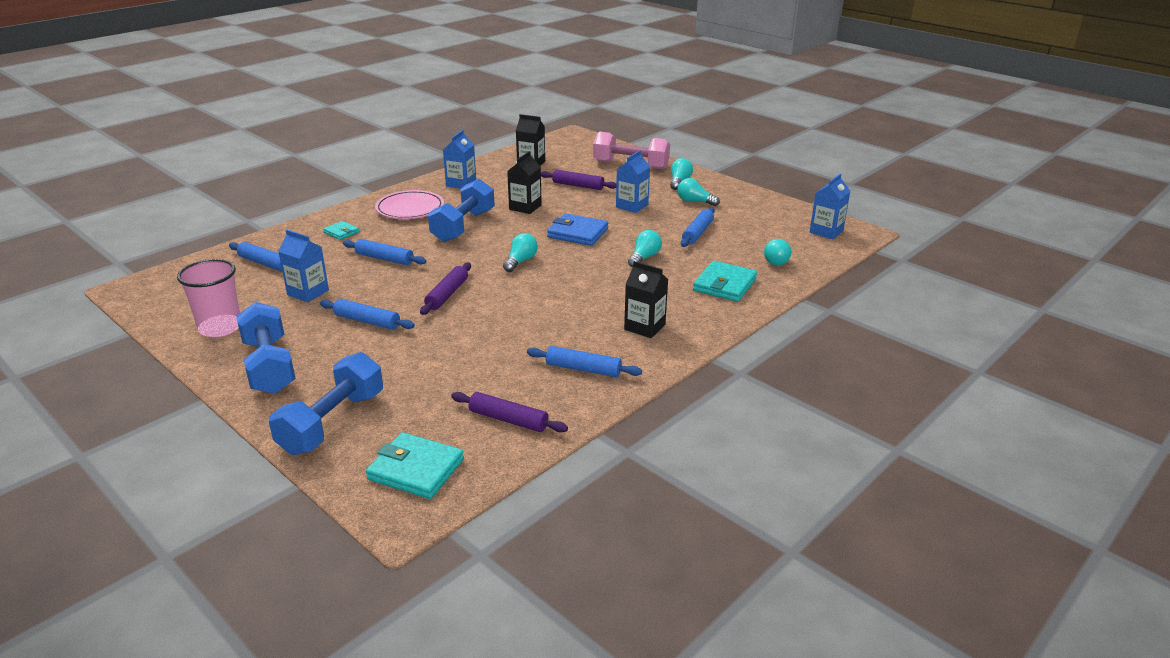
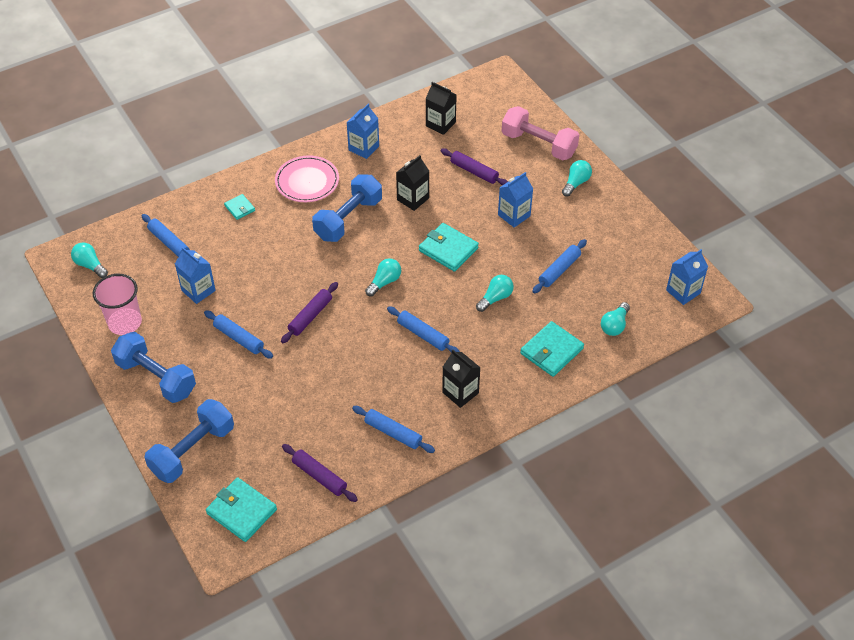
camera: 15 degrees right, 20 degrees up
blue dumbbell [236,302,296,394] -> blue dumbbell turned 45 degrees counterclockwise [111,332,196,403]
blue rolling pin [343,239,426,265] -> blue rolling pin moved to [387,306,460,353]
blue wallet [547,213,608,246] -> turquoise wallet [419,223,479,272]
turquoise light bulb [677,178,720,206] -> turquoise light bulb moved to [71,242,108,278]

